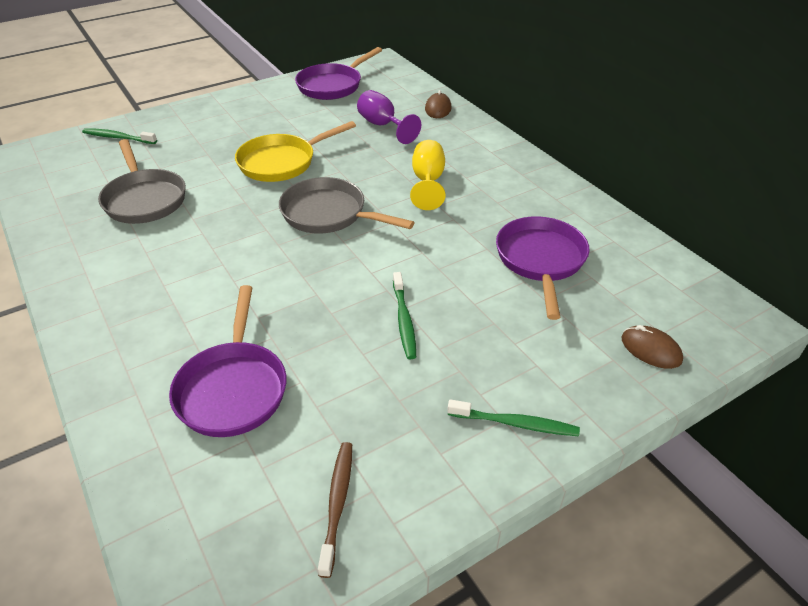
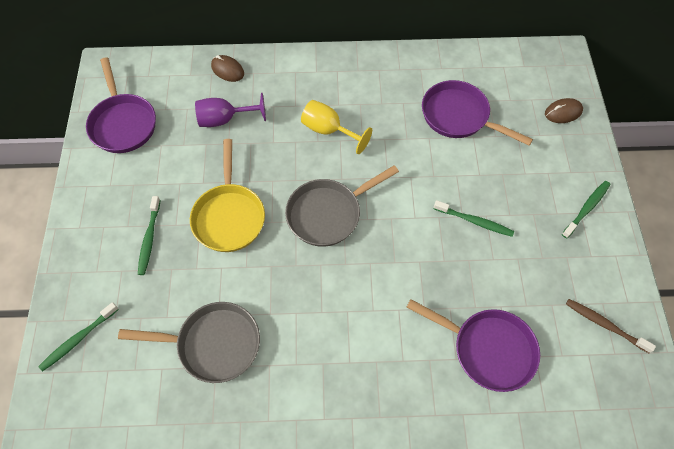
camera: 60 degrees left, 20 degrees up
none -> green toothbrush [138,196,161,275]

